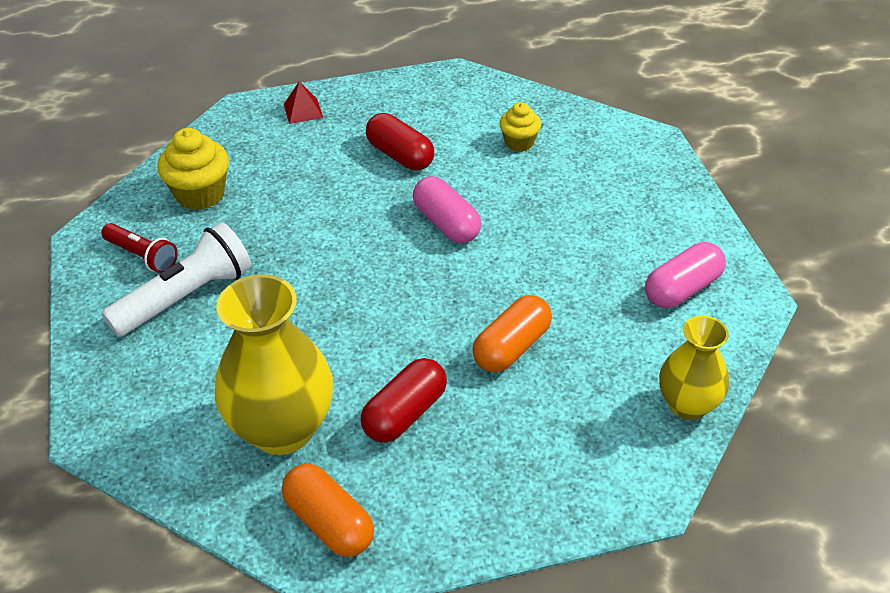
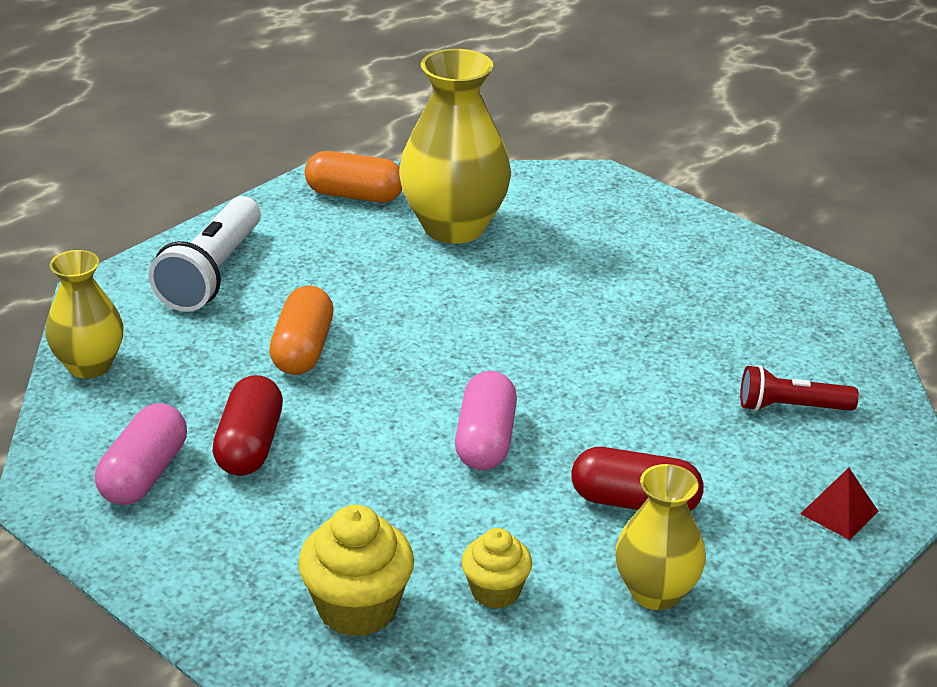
camera: 145 degrees right, 10 degrees down
red flashlight [101,223,178,273] -> red flashlight moved to [740,365,859,411]
white flashlight [102,222,252,337] -> white flashlight moved to [149,196,261,312]
yellow cupcake [157,128,229,210] -> yellow cupcake moved to [298,505,414,637]
red capsule [361,358,447,443] -> red capsule moved to [212,375,283,476]
pink capsule [413,176,482,243] -> pink capsule turned 75 degrees clockwise [455,371,517,470]
none -> yellow vase [615,464,706,610]

